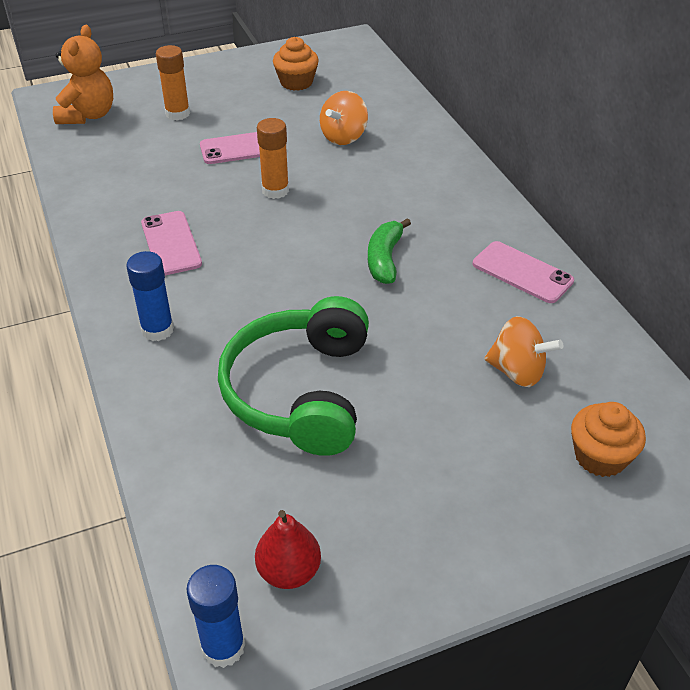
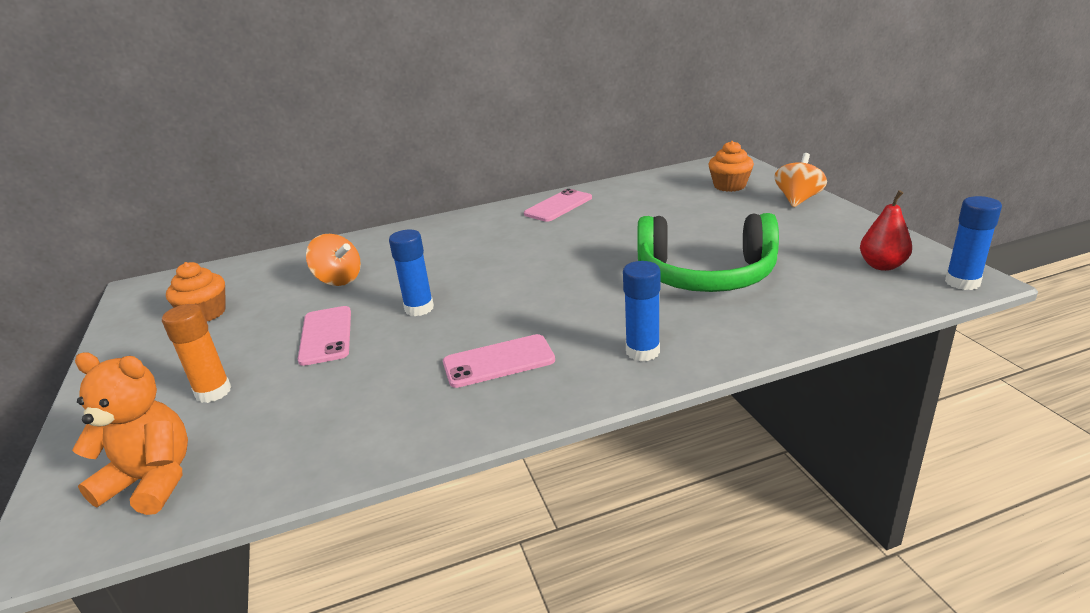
camera: 85 degrees left, 15 degrees down
orange glue stick [257,118,289,199] -> blue glue stick [389,230,434,316]
green banana [368,218,411,284] -> none
orange spinning top [484,316,563,387] -> orange spinning top moved to [774,153,827,207]

